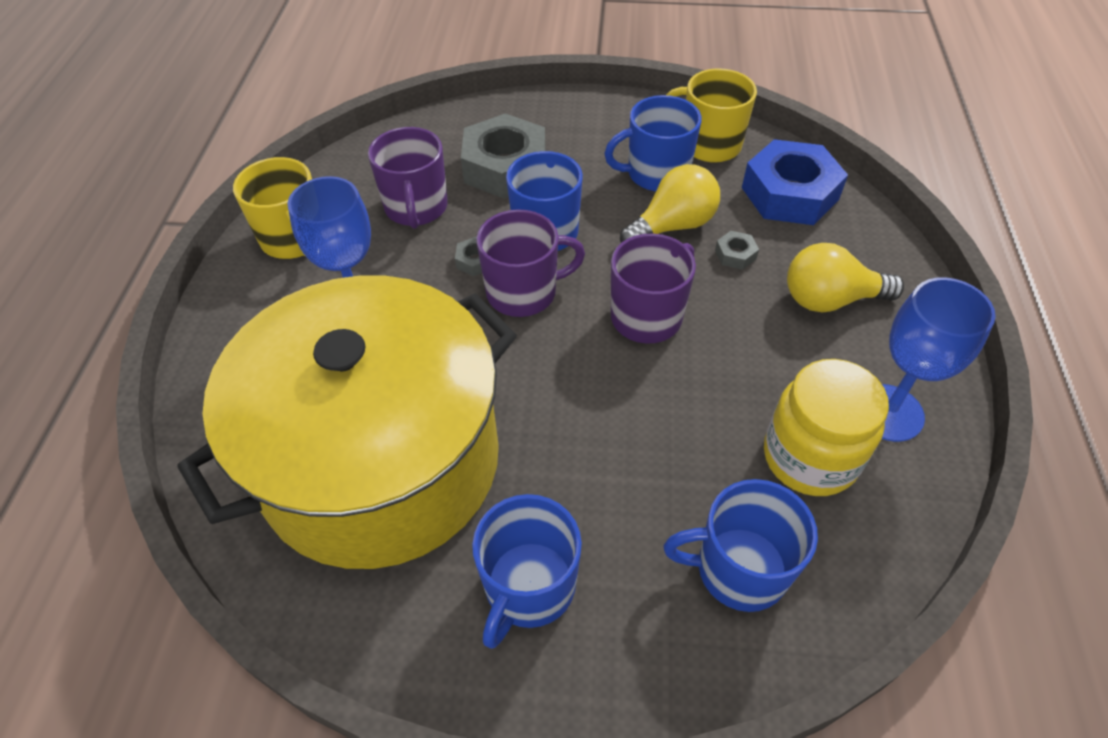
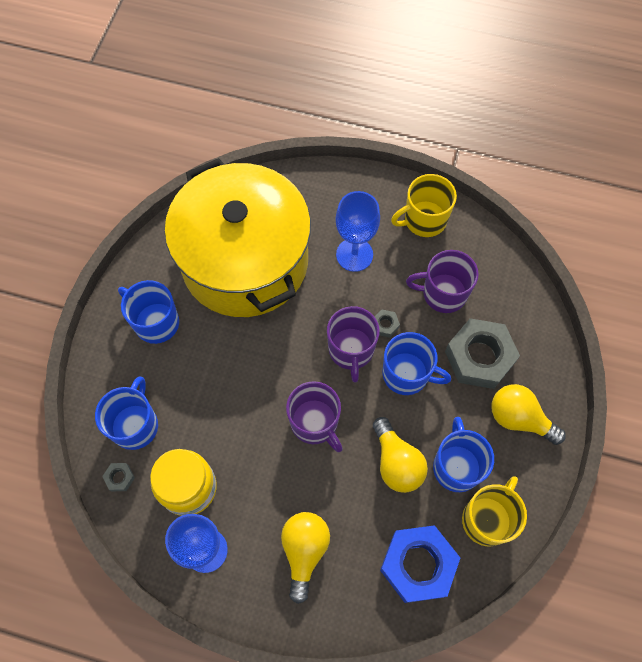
camera: 100 degrees right, 15 degrees up
grey nut [715,231,759,270] -> grey nut moved to [102,463,135,491]
none -> yellow light bulb [491,384,566,445]

